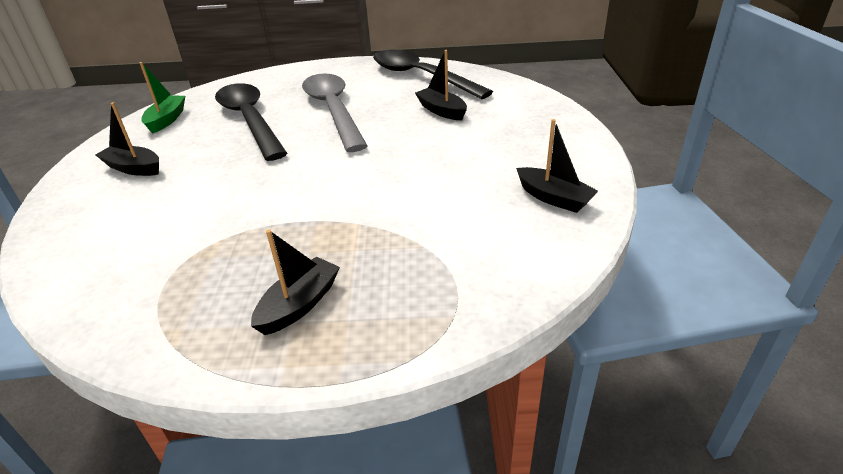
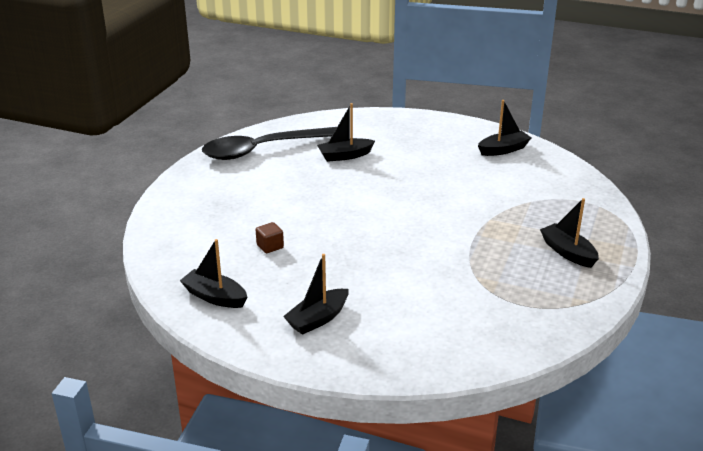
camera: 70 degrees left, 5 degrees down
green boat [139,62,185,134] -> black boat [180,239,247,308]
black spoon [215,83,287,161] -> brown cube [256,222,284,253]
grey spoon [302,73,367,152] -> none

